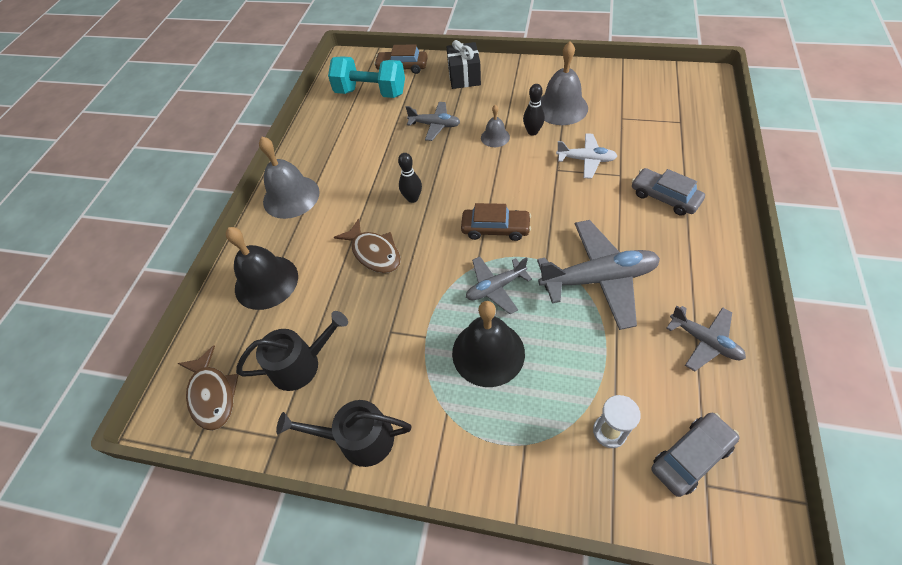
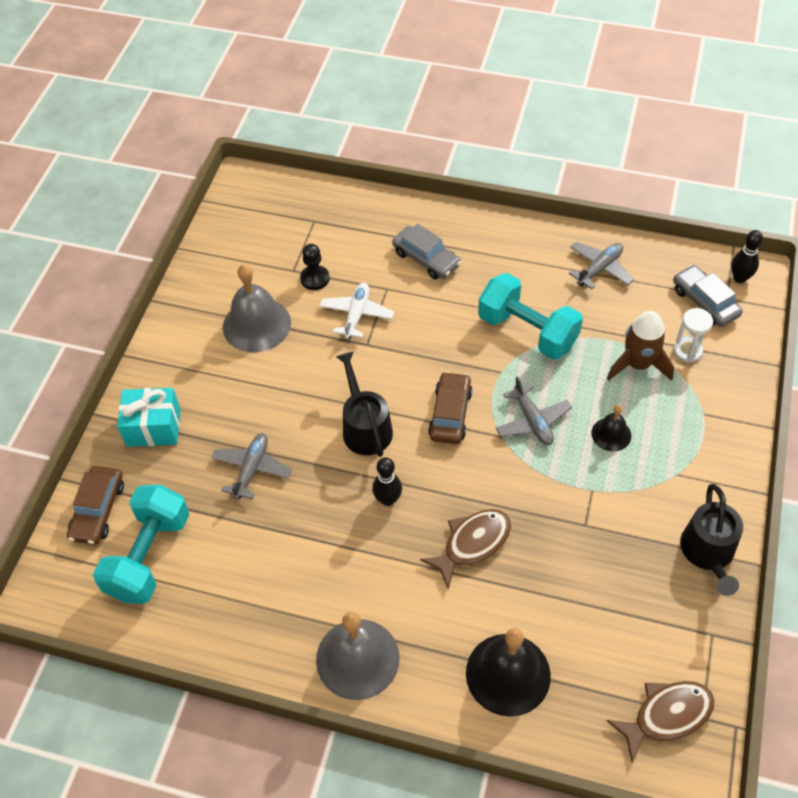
camera: 90 degrees left, 0 degrees up
black watering can [236,311,348,391] -> black watering can moved to [336,351,393,457]
black gift [446,40,481,89] -> turquoise gift [117,388,180,447]
black bell [452,301,525,387] -> black bell [591,405,631,452], size x0.53
grey bell [481,105,510,147] -> none
black bowling pin [523,84,545,136] -> black bowling pin moved to [731,230,763,283]
grey plane [537,220,660,330] -> turquoise dumbbell [478,273,583,360]
grey car [632,168,705,216] -> grey car turned 90 degrees counterclockwise [392,224,461,279]
none -> black pawn [300,244,330,290]
none -> brown rocket [607,311,674,381]

